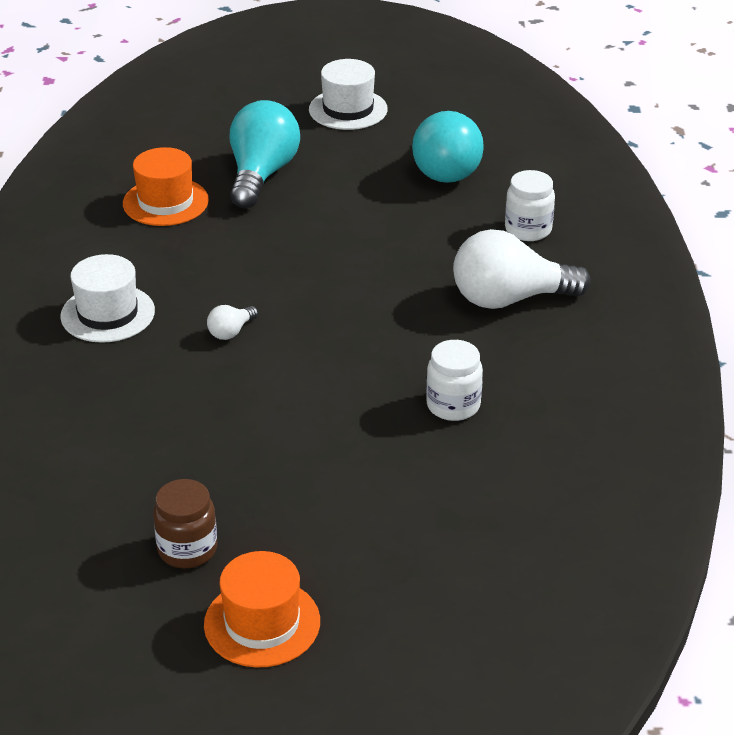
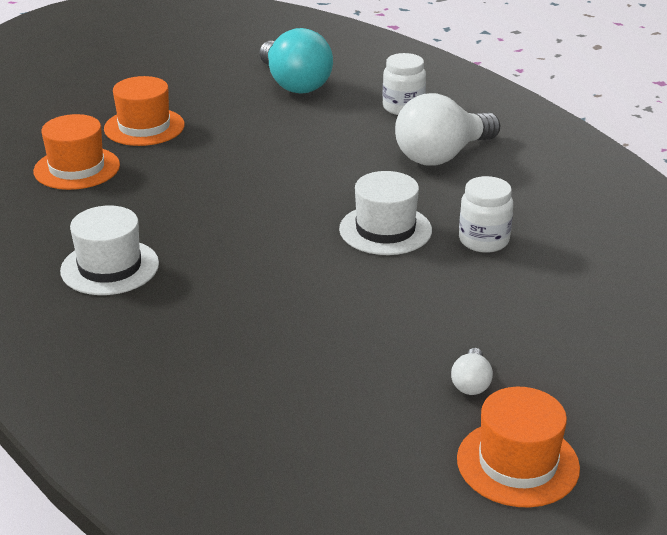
camera: 30 degrees left, 5 degrees down
brown jar [153,479,217,568] -> none
white light bulb [207,305,258,340] -> white light bulb moved to [451,348,493,395]
turquoise light bulb [230,100,300,208] -> orange hat [104,76,185,146]
white hat [309,59,388,130] -> white hat moved to [339,171,432,255]

